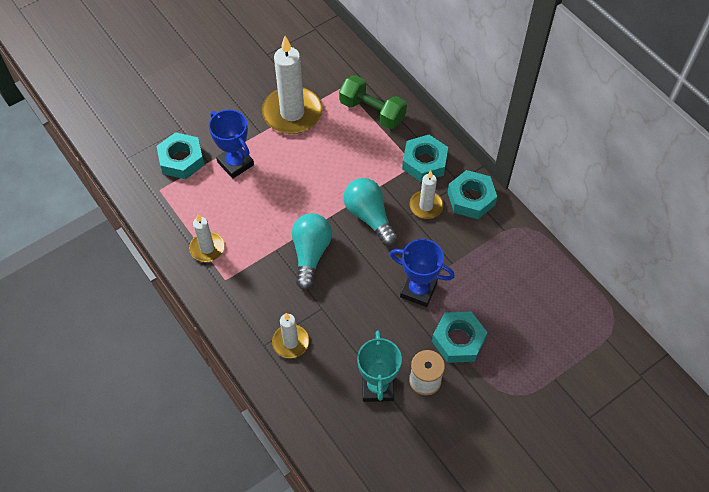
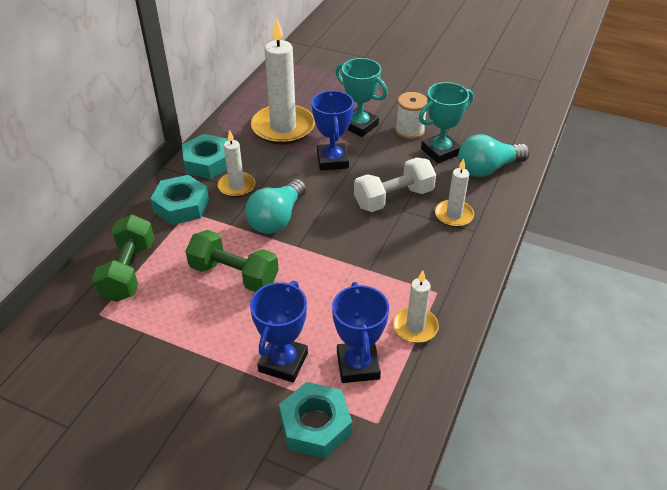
camera: 120 degrees left, 15 degrees down
white candle [262,36,322,134] -> white candle moved to [251,18,315,144]
turquoise light bulb [292,213,332,290] -> turquoise light bulb moved to [458,134,530,177]
turquoise nut [432,312,488,363] -> turquoise trophy [335,58,388,137]
none -> green dumbbell [186,230,279,292]
none -> blue trophy [332,282,389,383]
none -> white dumbbell [354,158,436,212]

